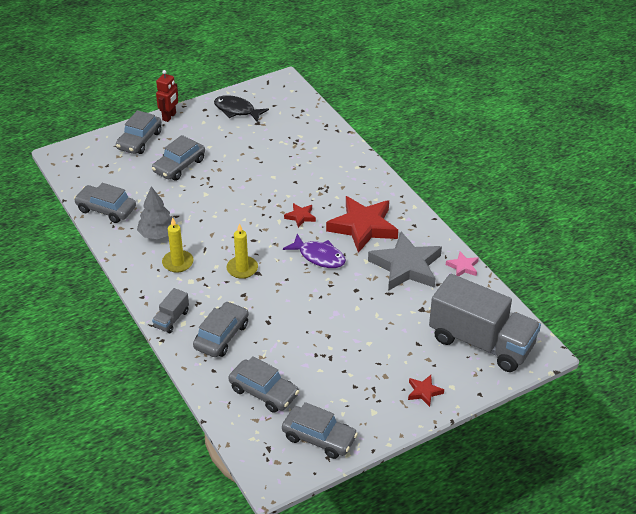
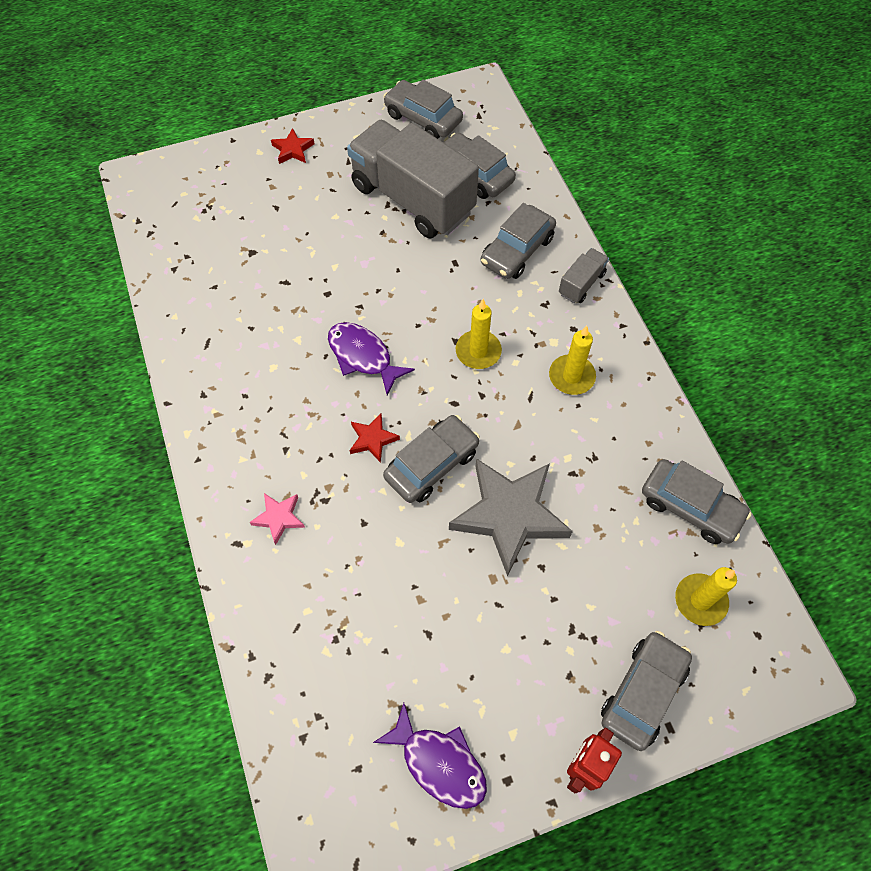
camera: 170 degrees left, 20 degrees up
grey tree [137,186,172,239] -> none
grey car [152,135,205,180] -> grey car moved to [383,415,480,503]
black fish [214,95,269,122] -> purple fish [373,703,487,809]
red star [326,196,398,253] -> none
grey star [368,232,442,291] -> grey star moved to [449,458,573,577]
grey truck [429,274,541,372] -> grey truck moved to [347,120,479,238]
pink star [446,252,479,276] -> pink star moved to [250,493,305,545]
none -> yellow candle [675,567,737,626]

